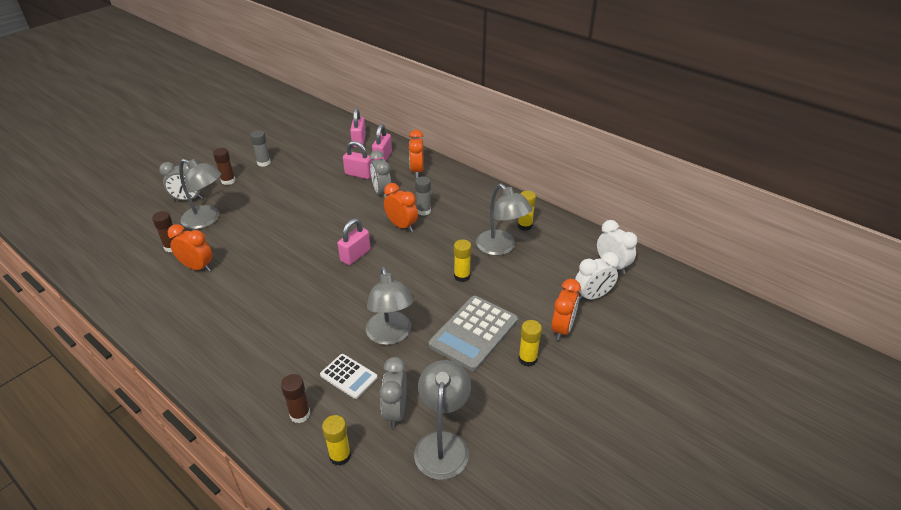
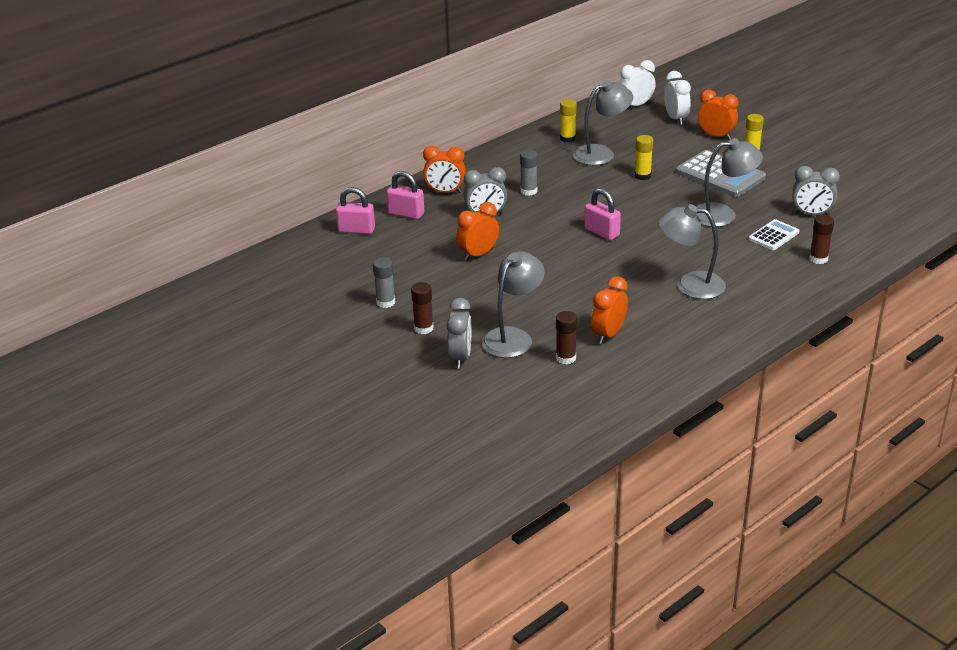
camera: 80 degrees left, 5 degrees down
yellow glue stick [322,415,351,466] -> none
pink padlock [343,141,372,179] -> none
orange clock [384,183,418,232] -> orange clock moved to [456,202,499,261]
grey lamp [414,360,471,480] -> grey lamp moved to [658,204,726,299]

